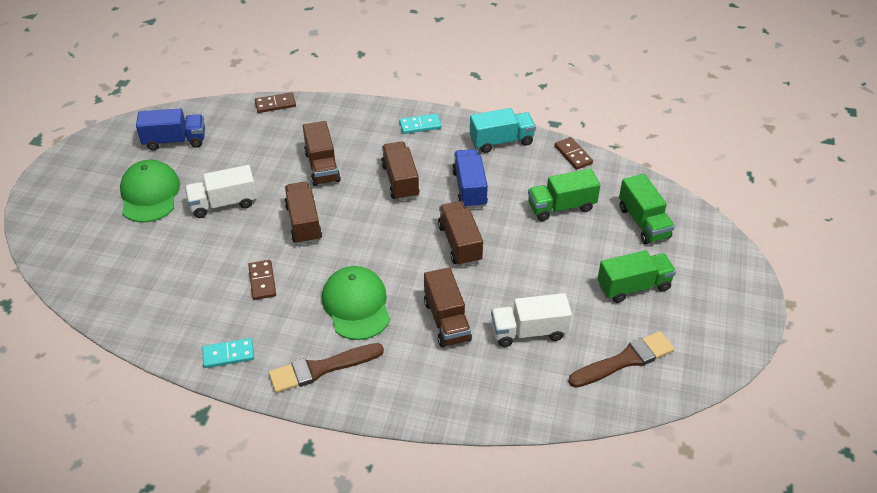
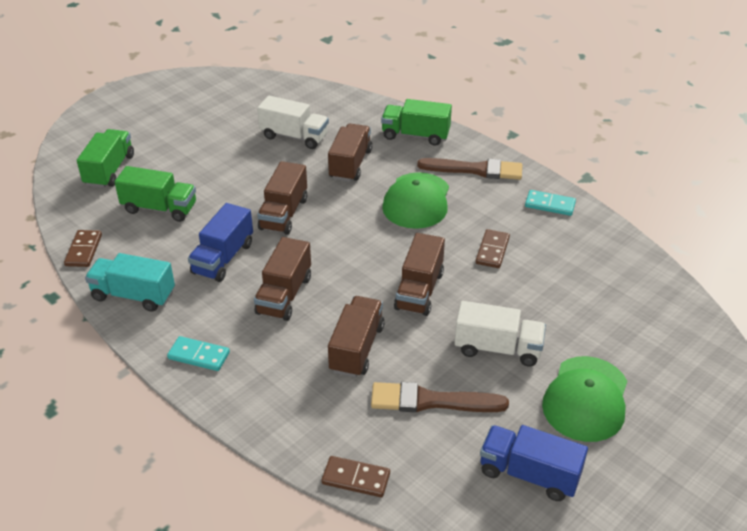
camera: 150 degrees left, 5 degrees down
brown brush [568,331,675,388] -> brown brush moved to [371,382,509,412]
green truck [597,250,676,303] -> green truck moved to [381,99,452,146]

